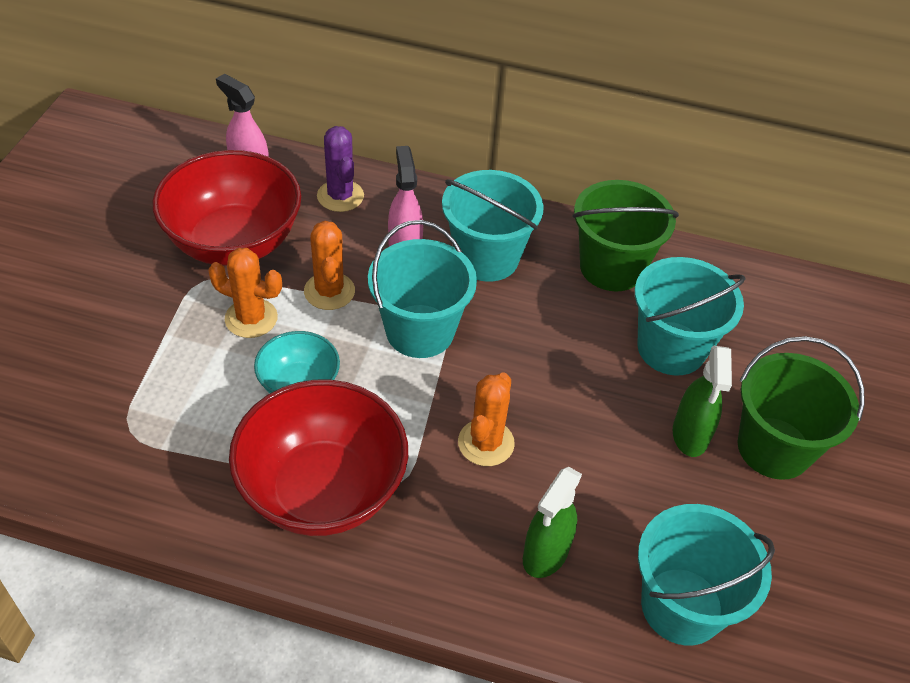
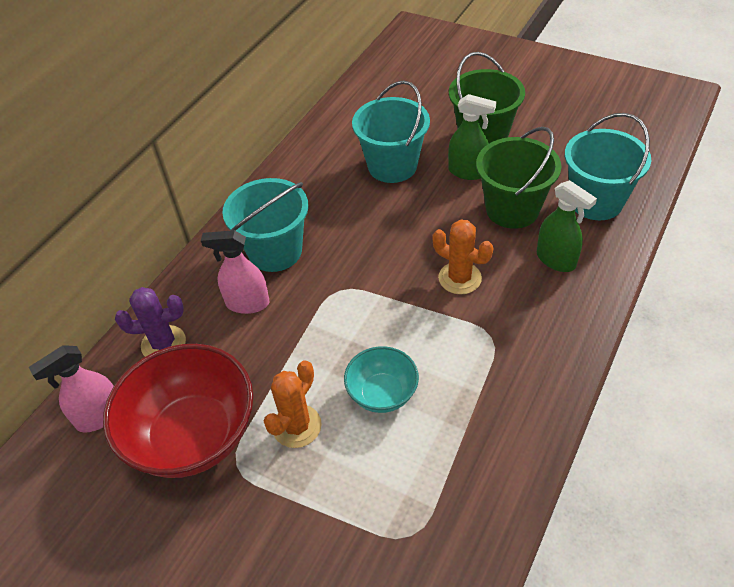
camera: 70 degrees left, 0 degrees up
red bowl [229,380,408,536] -> none
orange cactus [304,221,355,310] -> none
turquoise bucket [368,220,477,358] -> none
green bucket [572,180,679,291] -> green bucket moved to [476,127,561,229]

